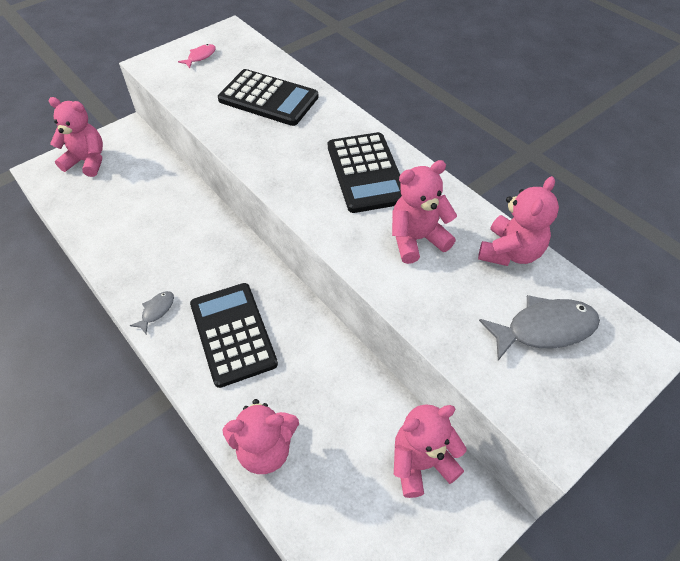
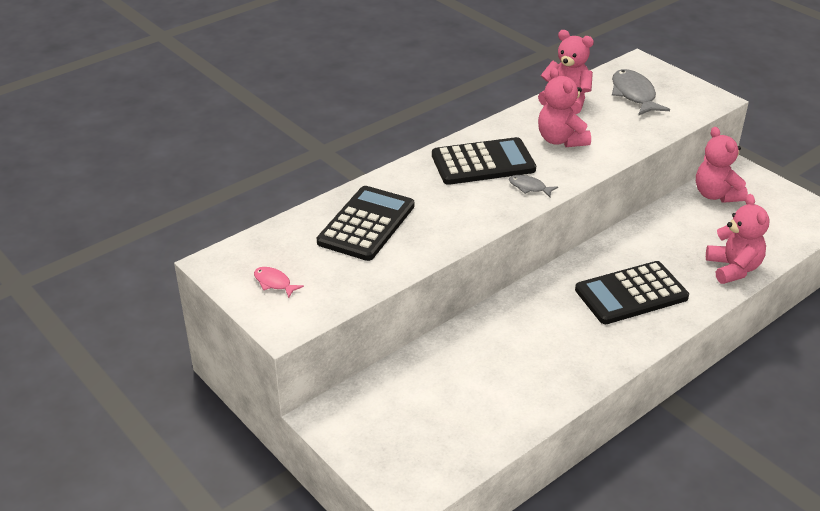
camera: 90 degrees left, 15 degrees down
pink teddy bear [49,97,103,177] -> none
grey fish [130,291,174,334] -> grey fish moved to [509,175,558,197]

